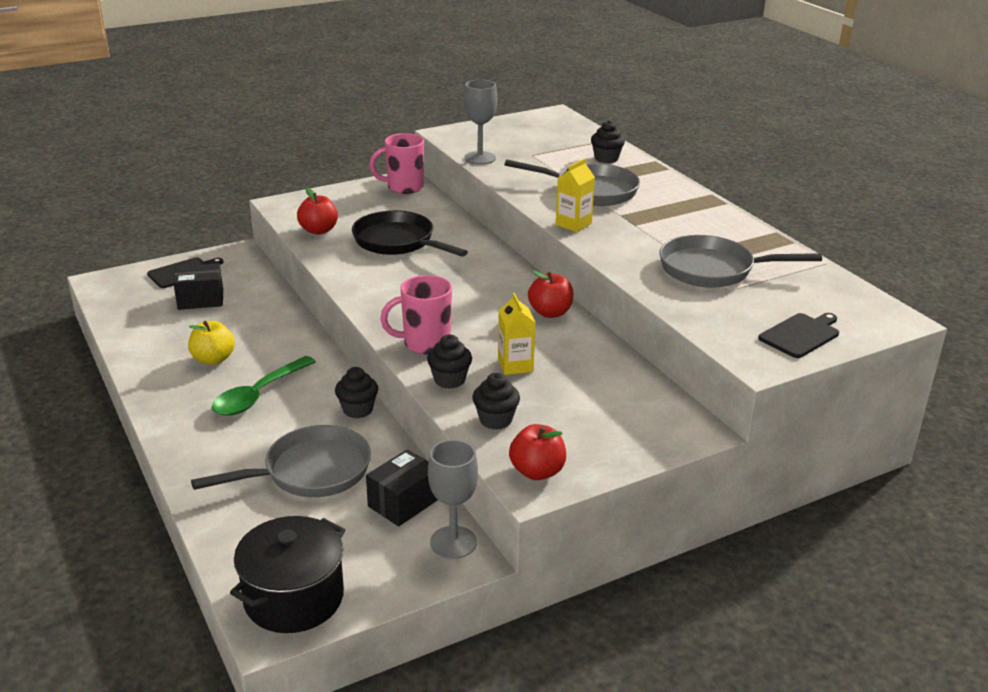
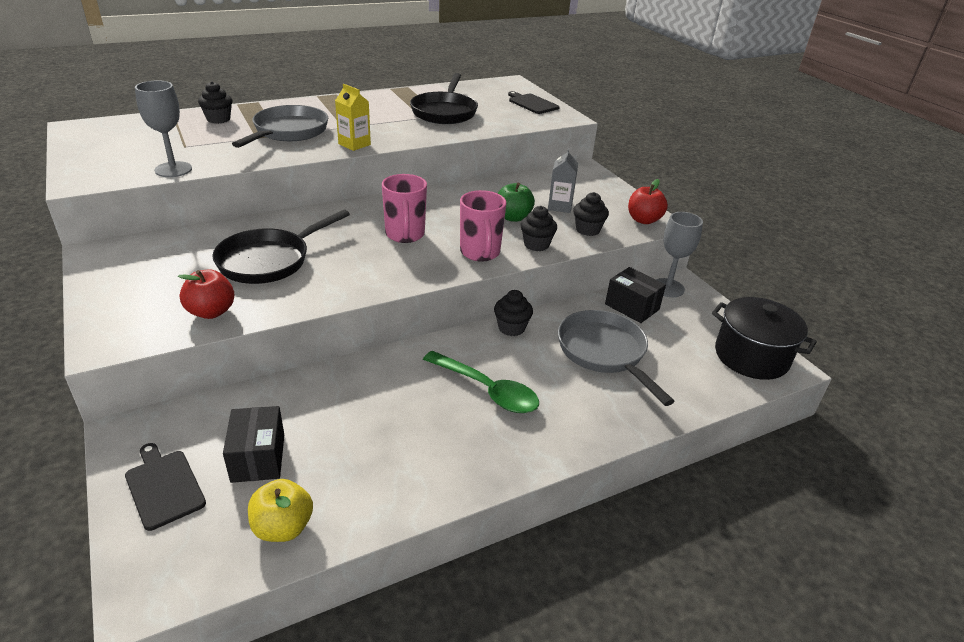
camera: 90 degrees left, 5 degrees up
yellow apple [188,321,235,365] -> yellow apple moved to [248,479,313,542]
pink mug [369,133,424,194] -> pink mug moved to [382,174,427,243]
yellow carton [498,293,536,375] -> green apple [498,182,535,222]
red apple [528,270,573,318] -> none
grey pan [659,235,822,288] -> black pan [410,73,478,124]
none -> grey carton [548,148,578,213]

